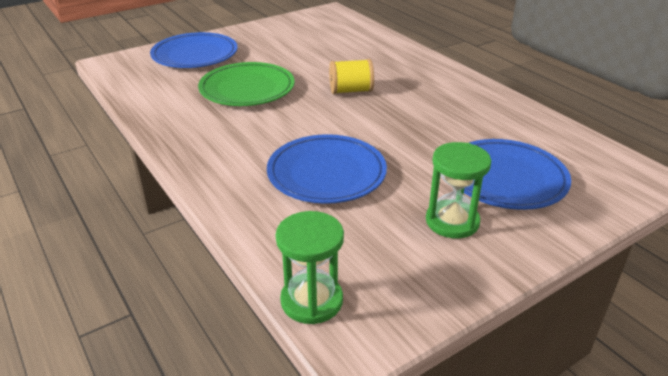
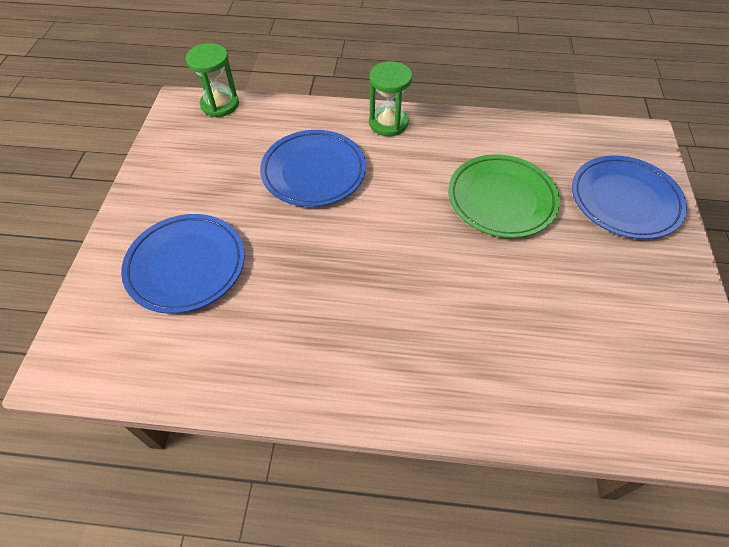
camera: 130 degrees right, 20 degrees up
yellow spool [329,59,374,94] -> none
green hourglass [426,142,491,238] -> green hourglass moved to [369,61,412,136]

